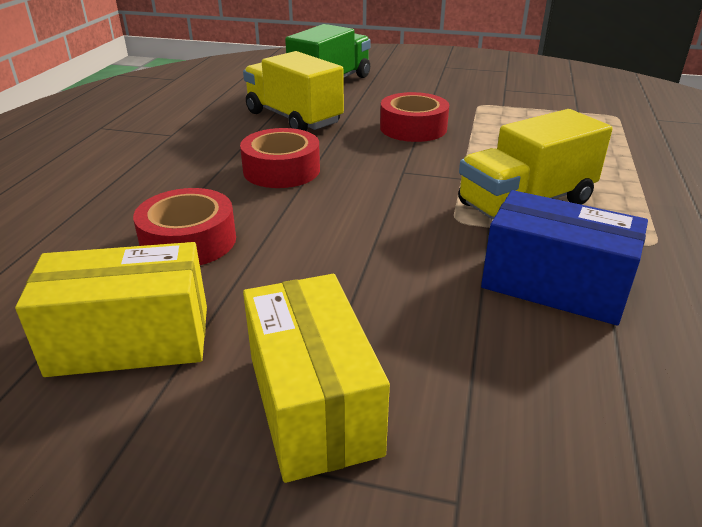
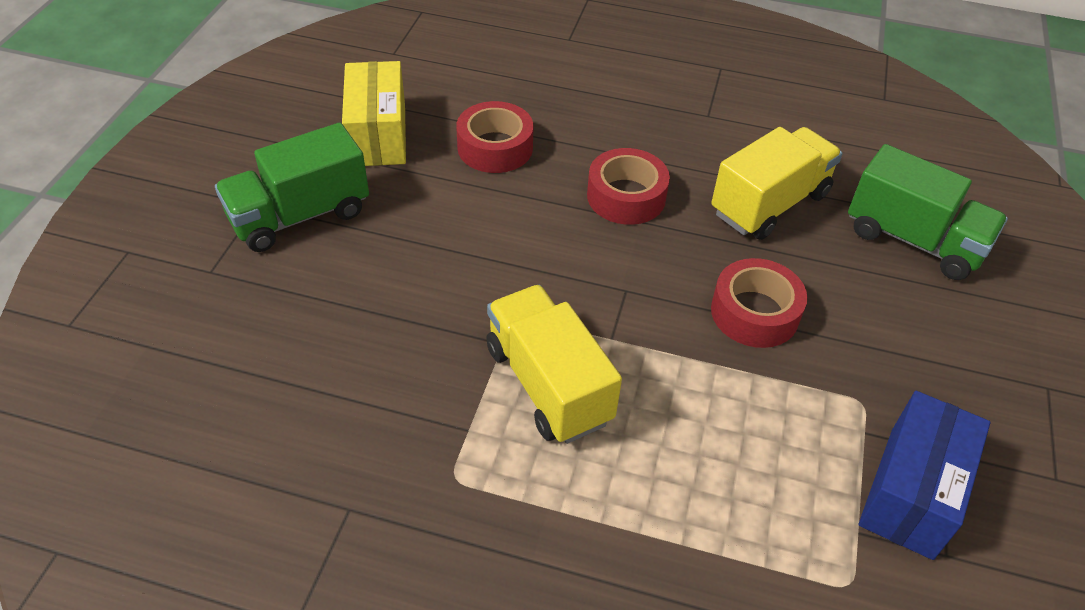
camera: 90 degrees right, 15 degrees up
yellow box [243,274,390,483] -> green truck [215,123,369,252]
blue box [481,190,648,325] -> blue box moved to [859,391,990,560]

